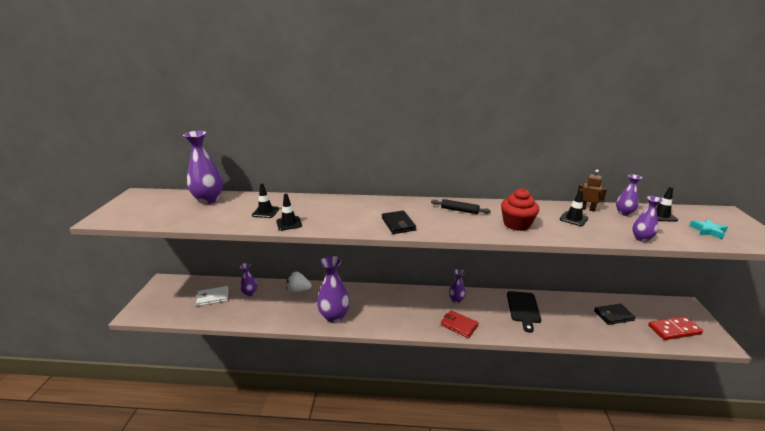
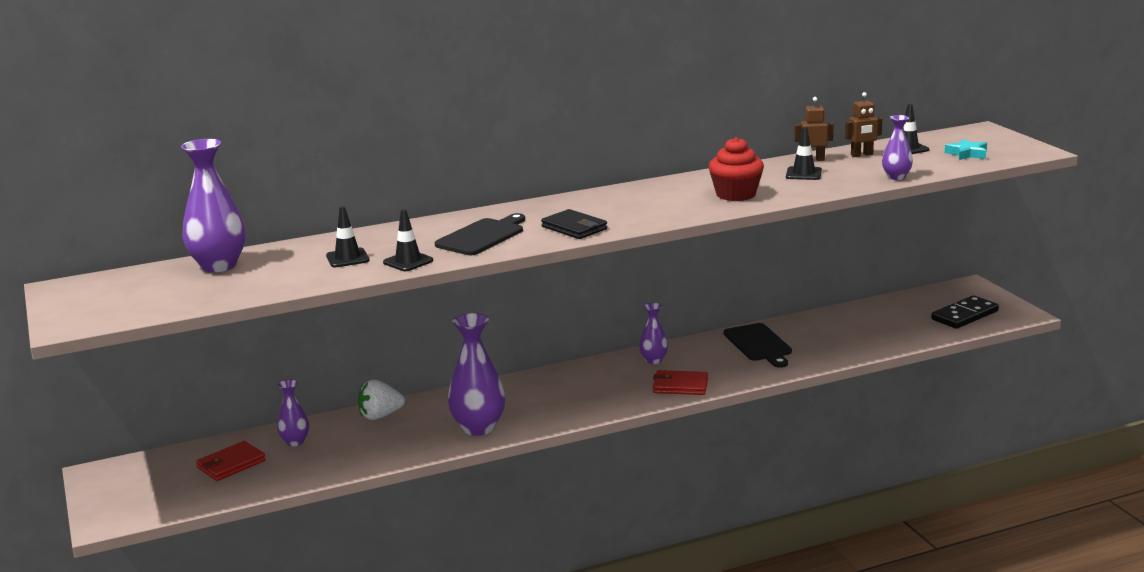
camera: 25 degrees left, 5 degrees down
white wallet [196,286,228,306] -> red wallet [196,441,266,481]
black rolling pin [431,199,491,214] -> none
black wallet [594,304,636,325] -> none
purple vase [616,174,642,216] -> brown robot [845,92,882,157]
red domino [648,316,703,340] -> black domino [931,295,999,329]
none -> black cutting board [435,213,525,255]

